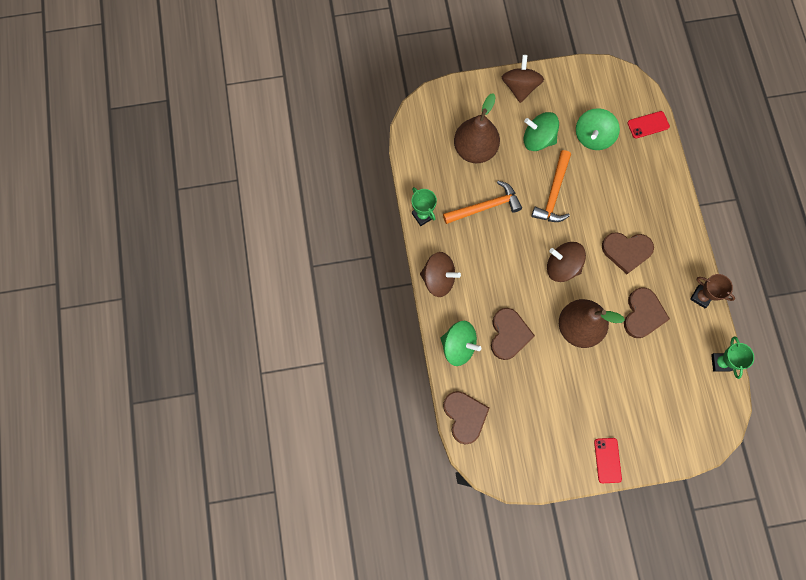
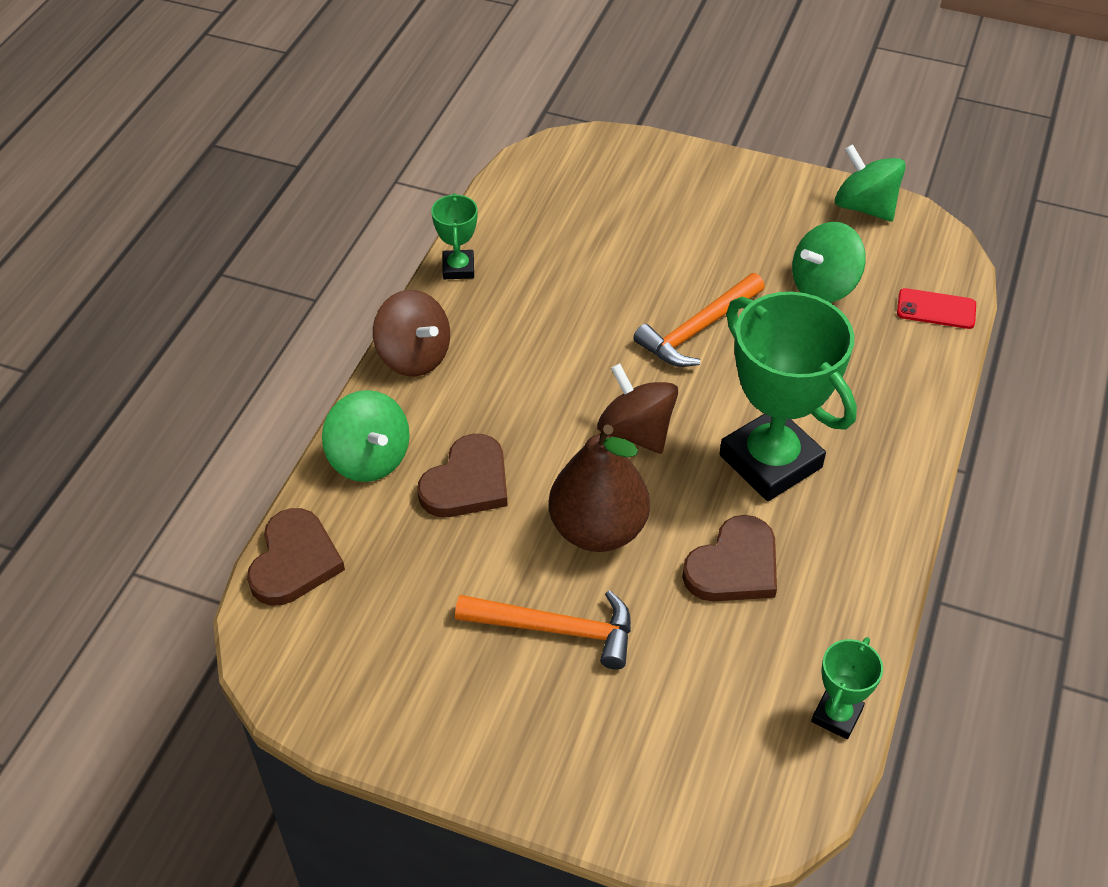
camera: 30 degrees right, 25 degrees down
orange hammer [443,181,522,224] -> orange hammer moved to [455,590,631,670]
brown pear [454,93,500,163] -> none
brown spinning top [502,55,544,103] -> none
green spinning top [524,112,559,151] -> green spinning top moved to [835,144,906,221]
red phone [594,438,622,483] -> none
brown heart [602,232,654,274] -> green trophy [720,292,857,501]
brown trophy [690,274,735,308] -> none

